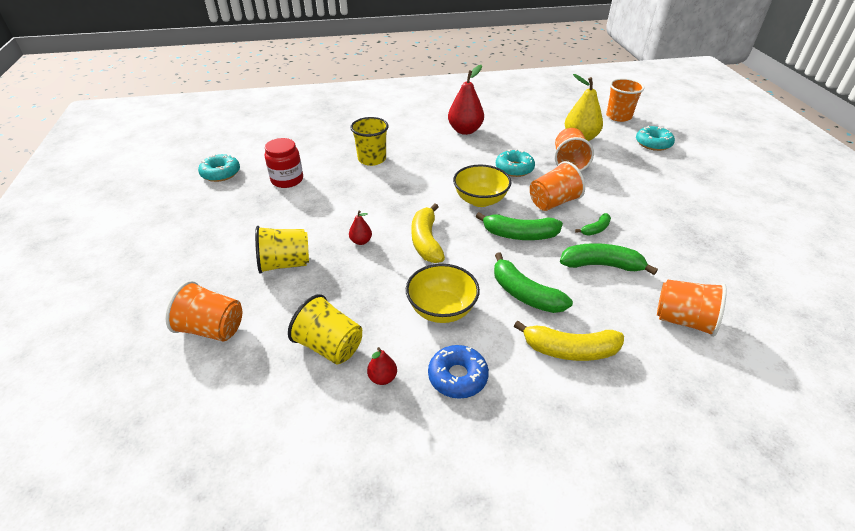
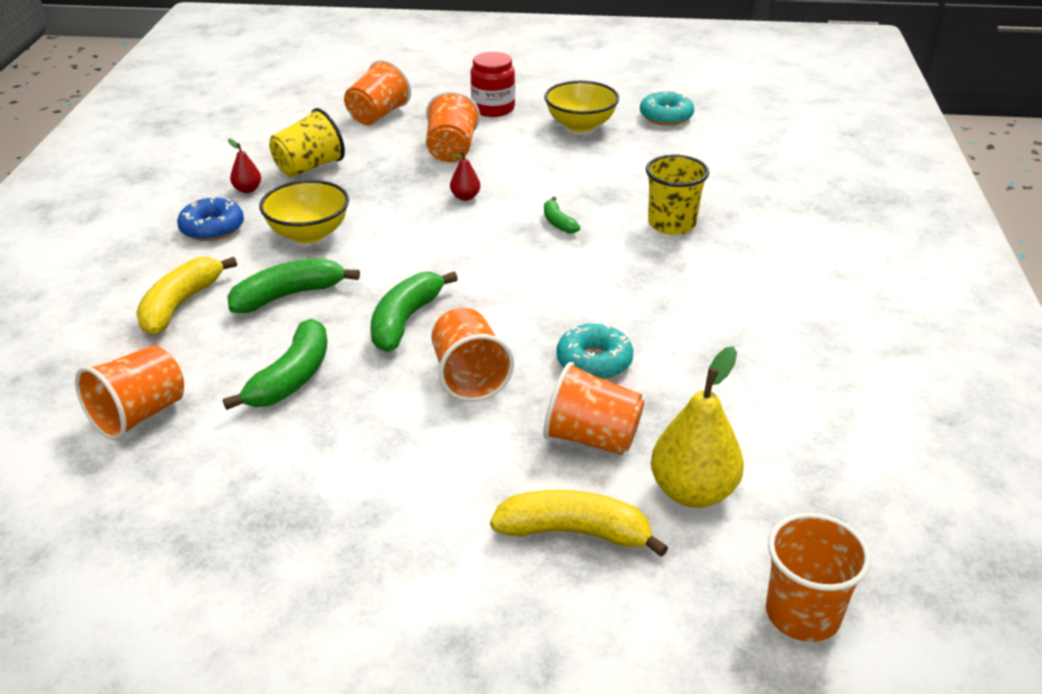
camera: 105 degrees right, 5 degrees down
yellow cup [255,226,309,274] -> orange cup [426,91,480,162]
red jar [265,138,303,188] -> red jar moved to [471,52,515,117]
yellow banana [411,203,445,263] -> yellow banana moved to [490,490,668,557]
red pear [448,65,484,135] -> none
yellow bowl [453,165,511,207] -> yellow bowl moved to [544,81,619,132]
green banana [575,213,611,235] -> green banana moved to [544,197,580,233]
turquoise donut [636,126,675,151] -> none

